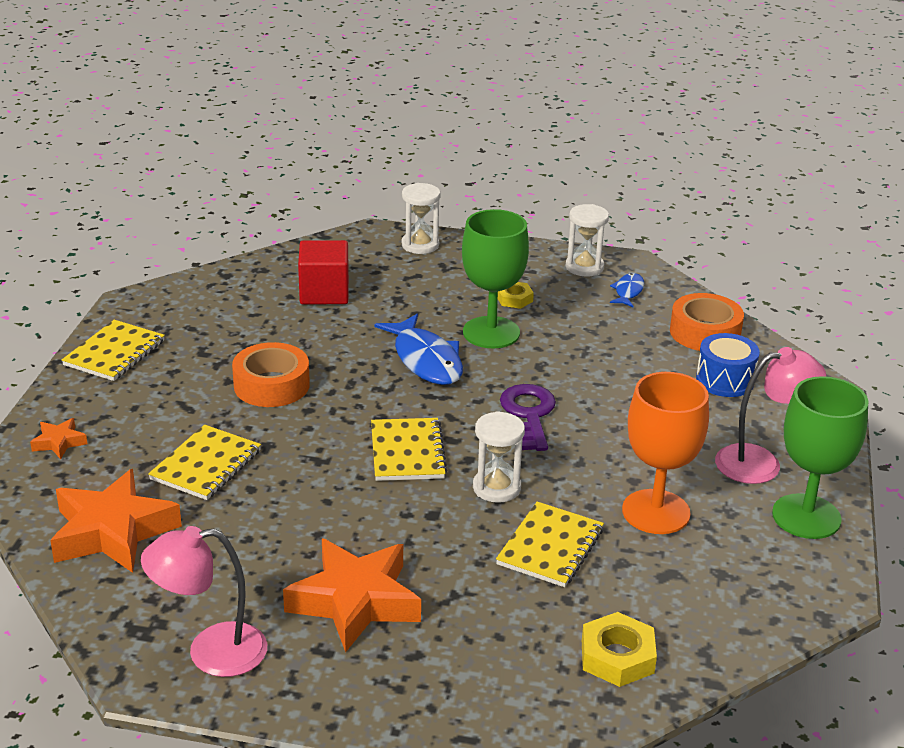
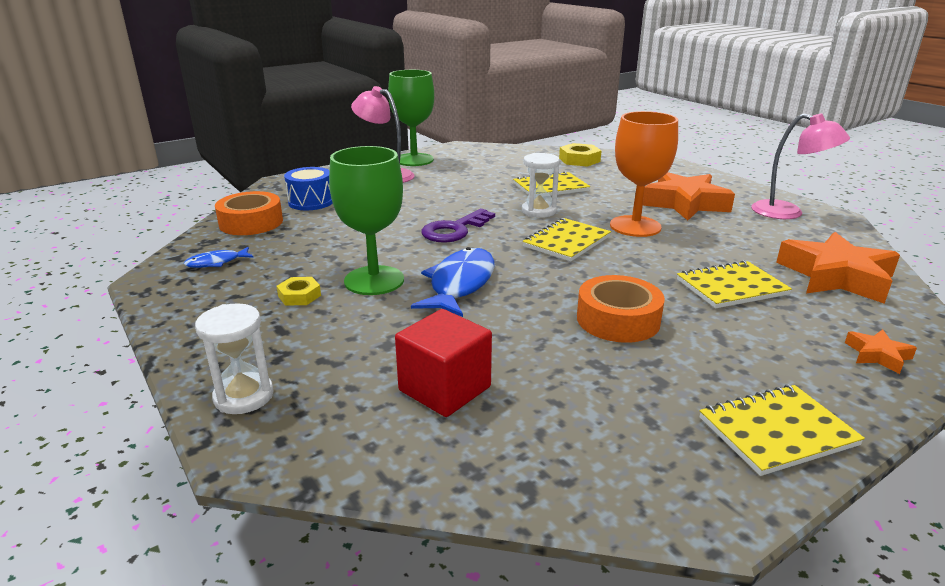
camera: 135 degrees left, 5 degrees down
white hourglass [566,204,609,277] -> none
orange goblet [622,372,709,534] -> orange goblet moved to [610,111,678,237]

